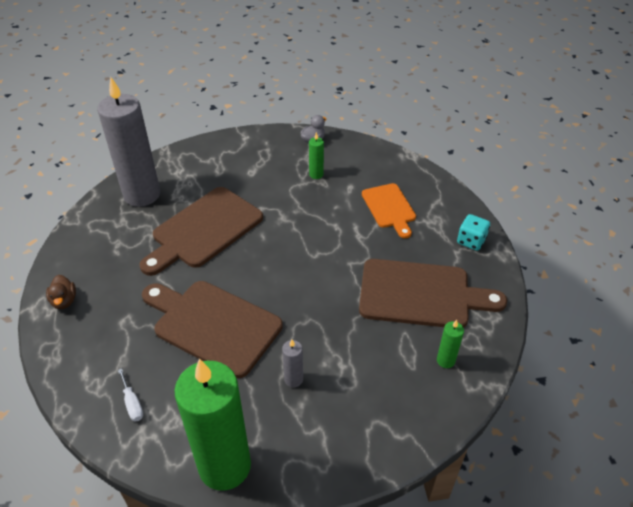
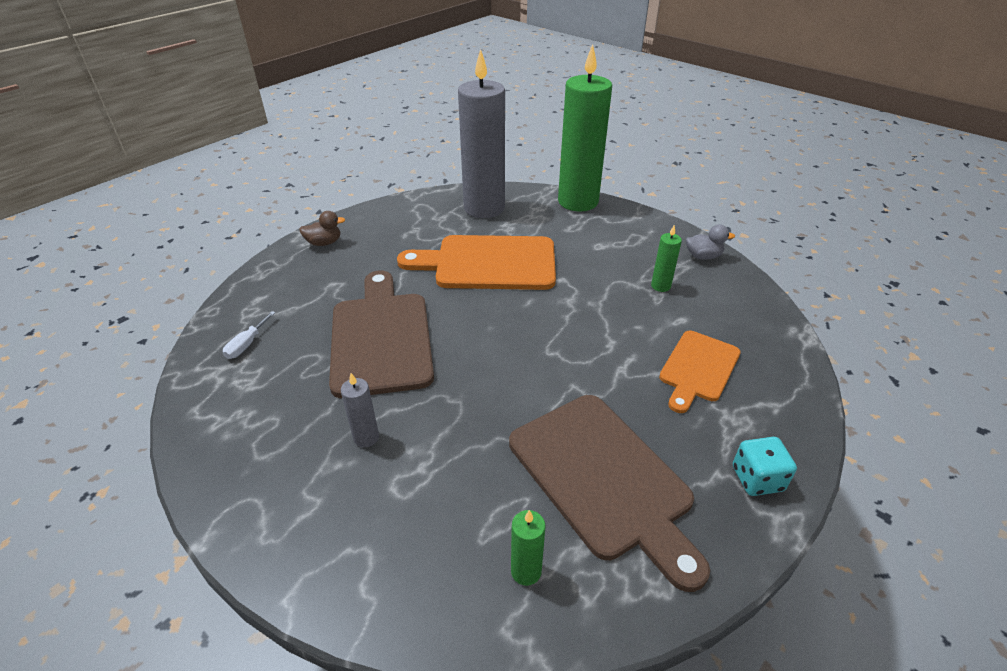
camera: 50 degrees right, 5 degrees down
brown duck [46,275,76,309] -> brown duck turned 135 degrees counterclockwise [299,211,345,246]
brown cutting board [140,187,263,276] -> orange cutting board [397,235,556,290]
green candle [174,359,251,491] -> green candle moved to [558,44,612,212]

